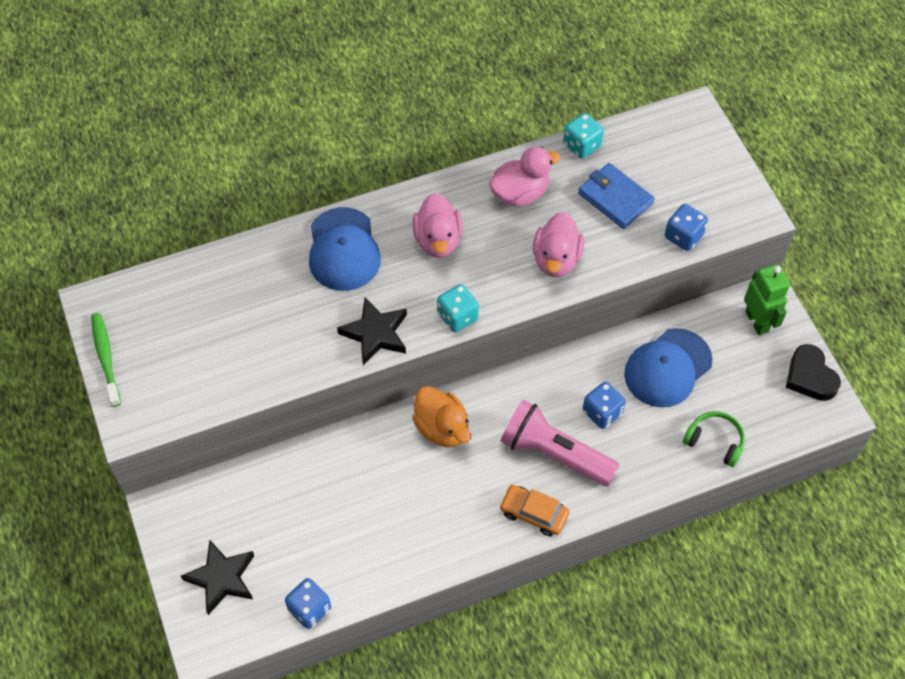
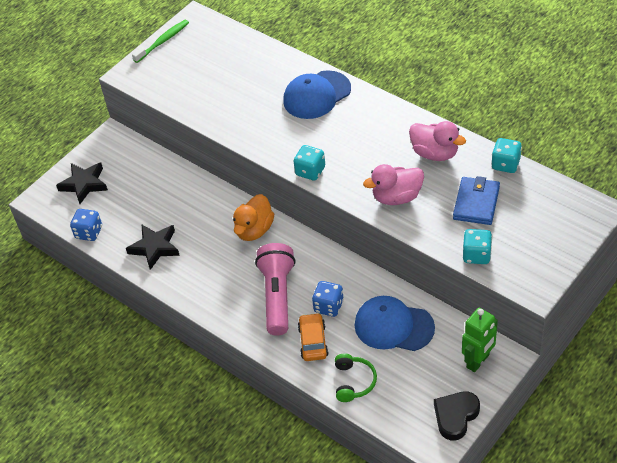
camera: 65 degrees right, 10 degrees down
black star [337,297,407,365] -> black star moved to [126,225,180,270]
pink duck [412,193,463,258] -> none
orange car [499,485,569,536] -> orange car moved to [298,313,329,361]
blue dice [665,204,708,251] -> turquoise dice [463,229,492,264]

